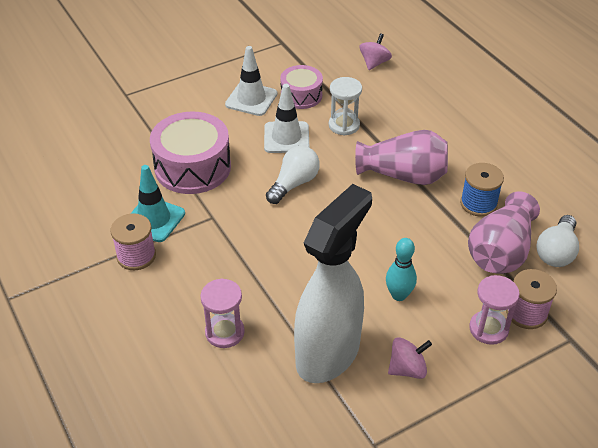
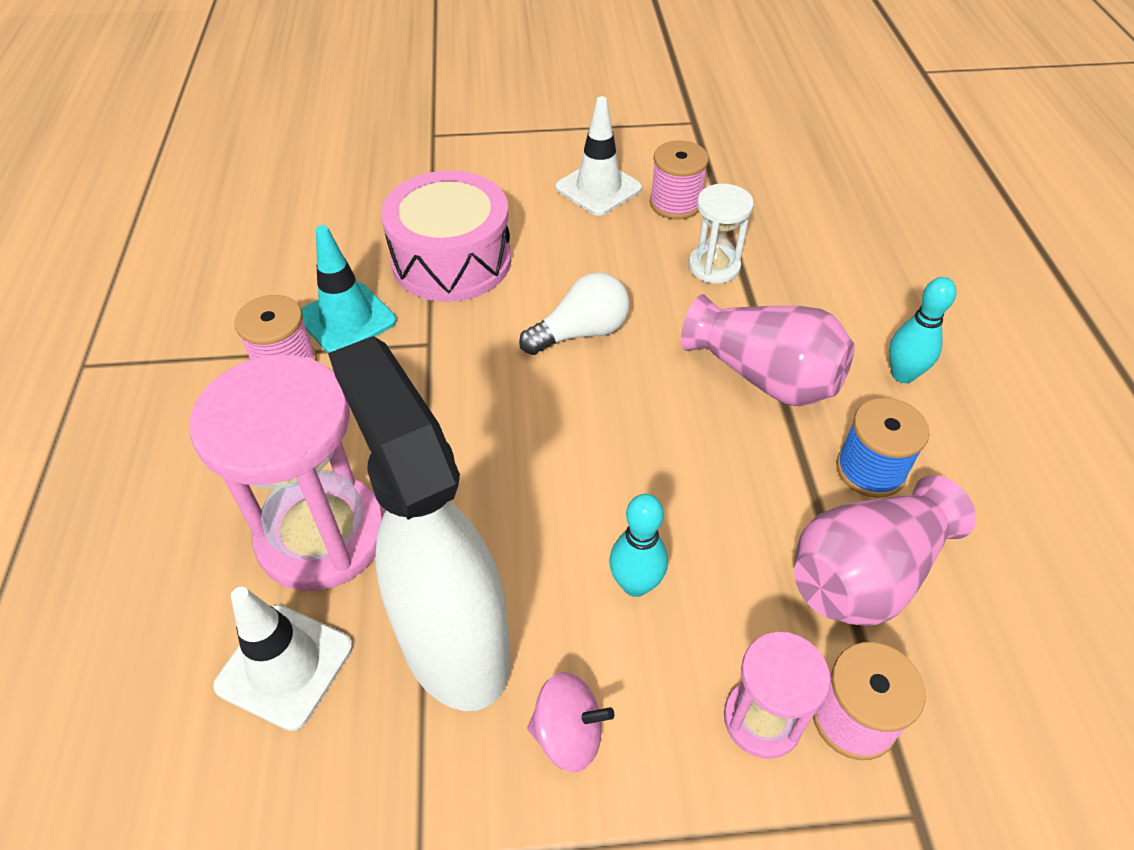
camera: 25 degrees right, 5 degrees up
pink hourglass [200,279,245,348] -> pink hourglass [189,355,384,591], size x1.89
white traffic cone [264,84,309,153] -> white traffic cone moved to [213,587,353,731]
pink drum [280,65,323,109] -> pink spool [650,140,709,220]
white spray bottle [294,184,372,383] -> white spray bottle turned 90 degrees counterclockwise [328,336,510,711]
pink spinning top [359,33,392,70] -> none
white light bulb [536,215,579,267] -> none
none -> turquoise bowling pin [889,277,956,383]

